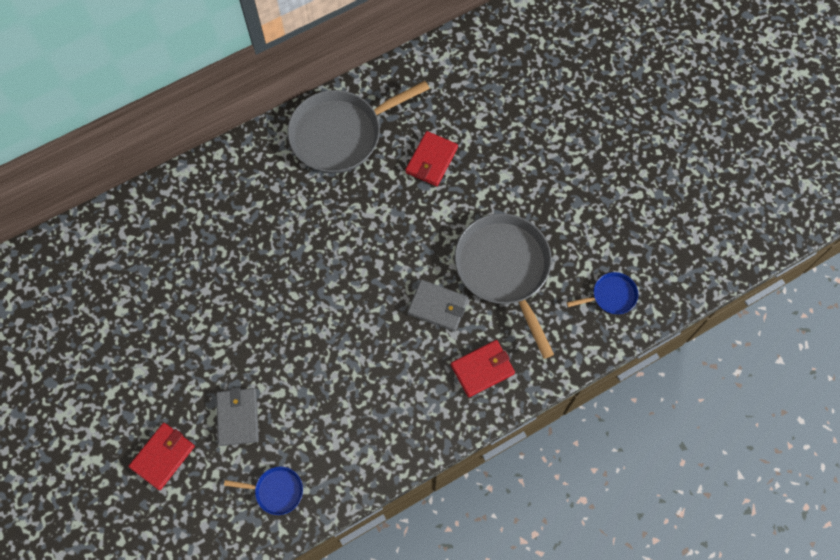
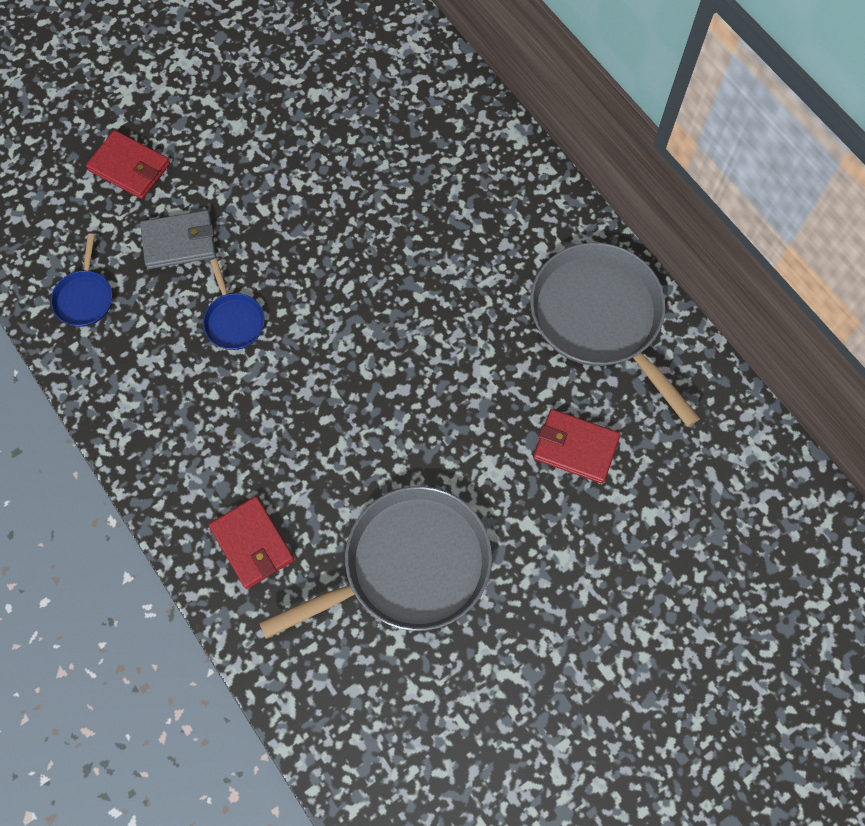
camera: 85 degrees right, 0 degrees up
grey wallet [407,280,469,332] -> none
blue pan [567,272,638,314] -> blue pan moved to [203,259,265,350]

